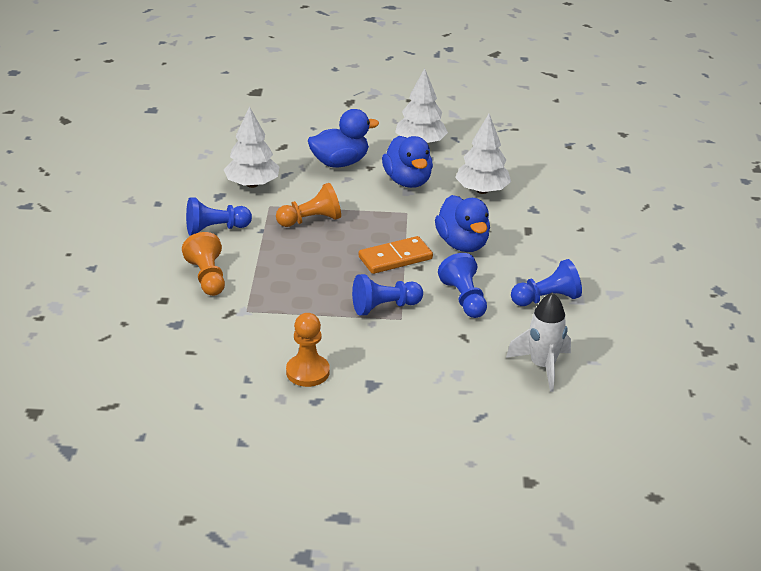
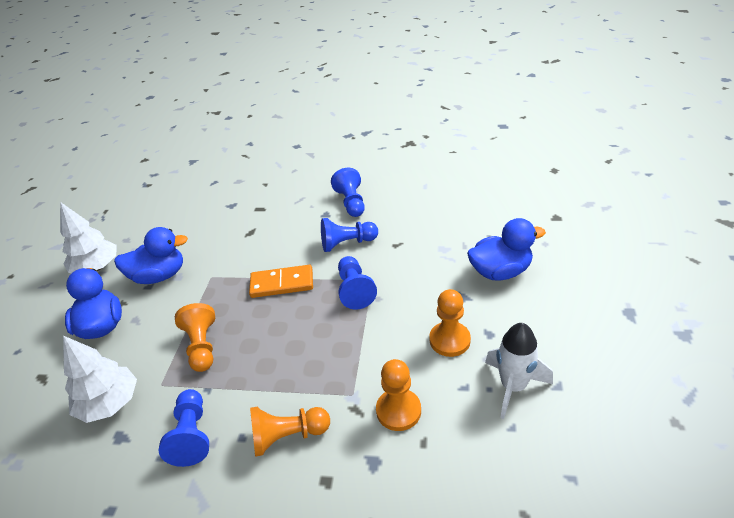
camera: 80 degrees left, 5 degrees up
orange domino [359,236,433,274] -> orange domino turned 75 degrees counterclockwise [249,265,313,298]
blue duck [435,195,490,252] -> blue duck moved to [467,218,546,280]
white tree [455,114,511,194] -> none
white rocket [506,292,571,392] -> white rocket moved to [485,323,553,419]
none -> orange pawn [376,359,421,431]

